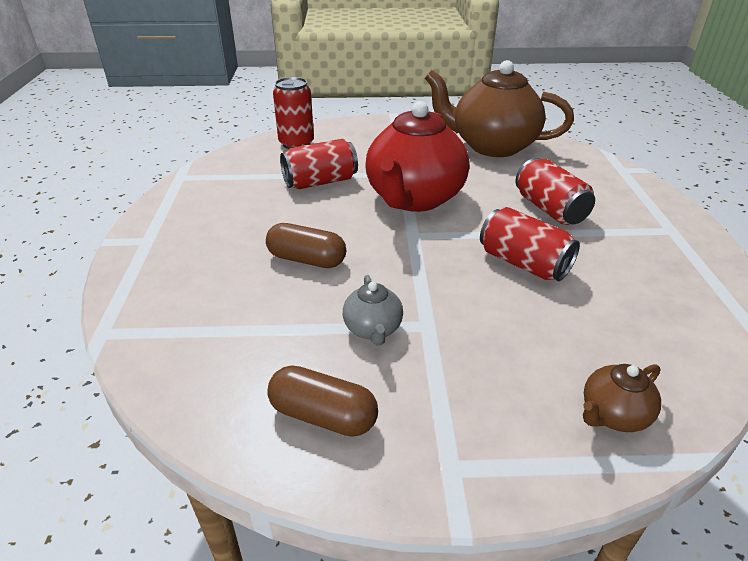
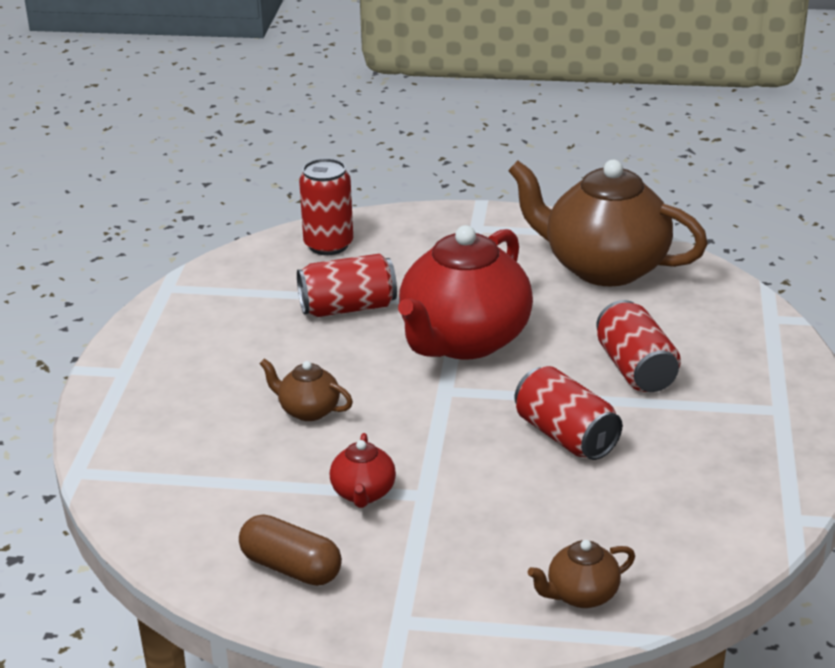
camera: 10 degrees right, 5 degrees down
brown capsule [266,223,346,268] -> brown teapot [259,358,353,421]
grey teapot [343,275,403,345] -> red teapot [330,433,396,508]

